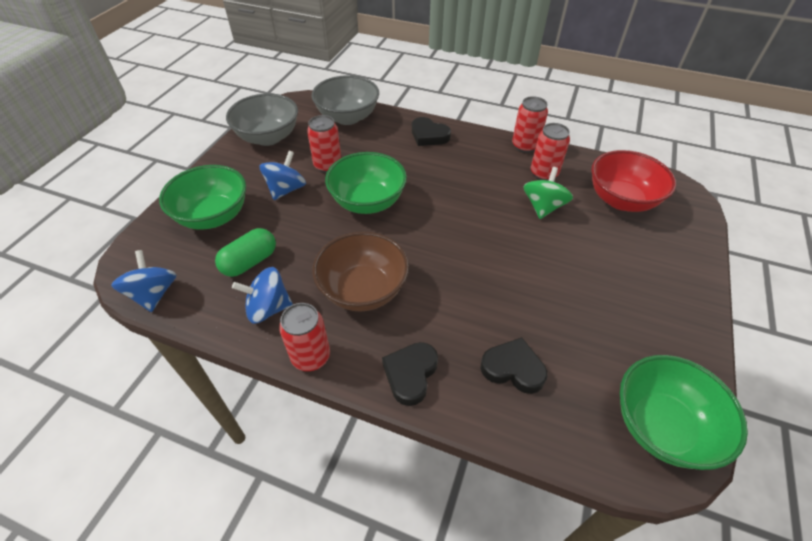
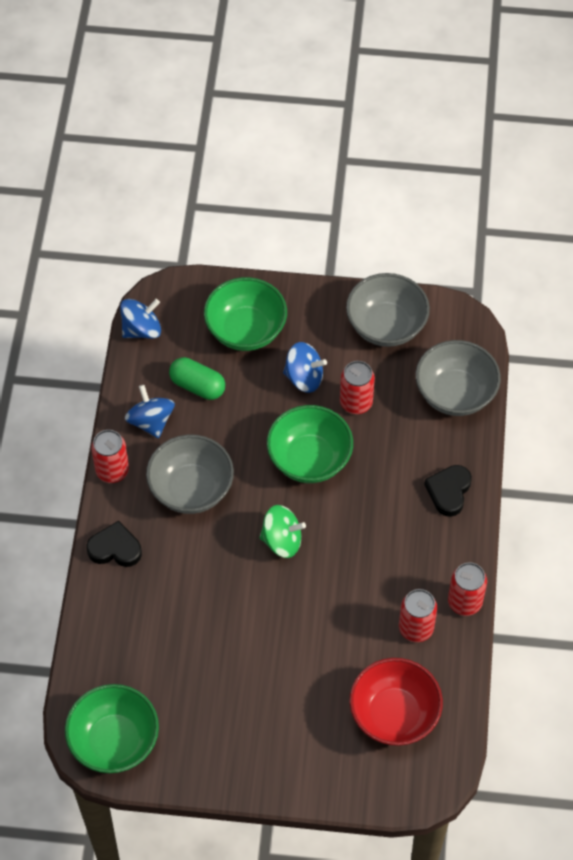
camera: 75 degrees right, 10 degrees up
brown bowl [312,232,409,312] -> grey bowl [146,435,234,514]
black heart [480,337,548,394] -> none
green spinning top [523,167,573,219] -> green spinning top moved to [259,505,306,558]

